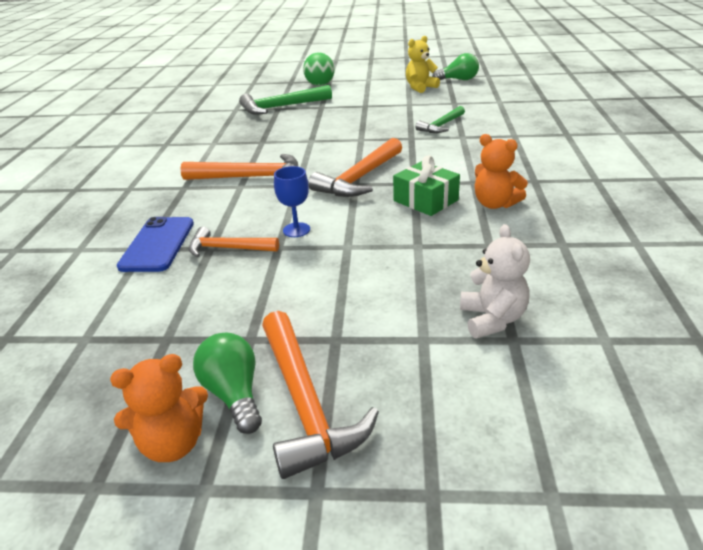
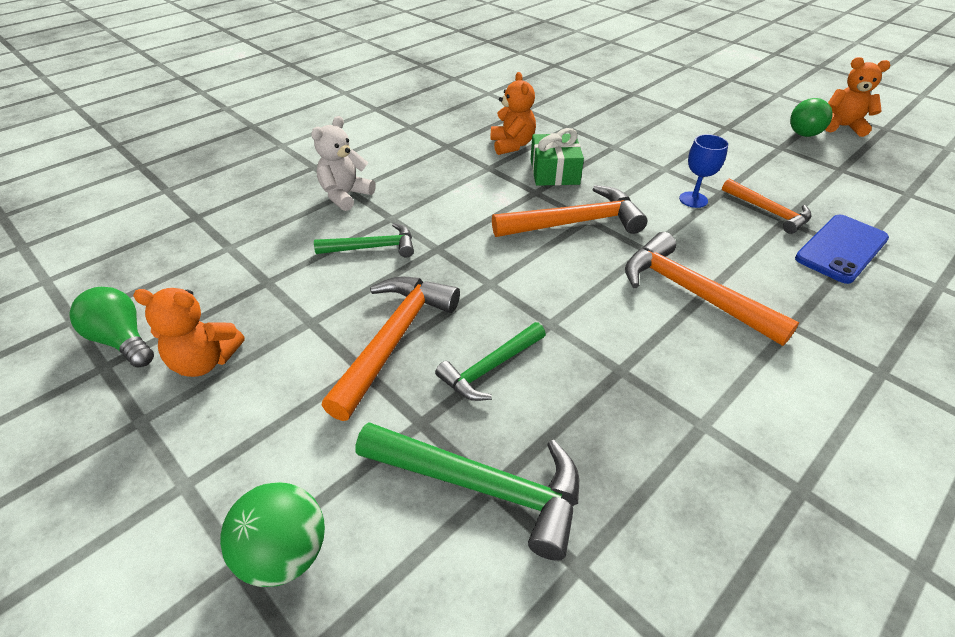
camera: 140 degrees left, 10 degrees up
orange hammer [262,311,379,479] -> orange hammer moved to [322,276,460,421]
yellow teddy bear [406,36,440,93] -> orange teddy bear [133,288,245,377]
white teddy bear [460,224,530,338] -> white teddy bear moved to [311,116,376,211]
none -> green hammer [435,322,546,401]

